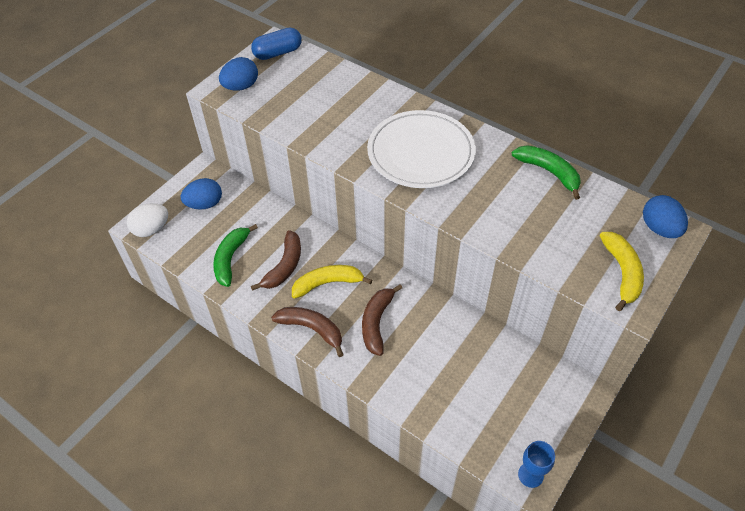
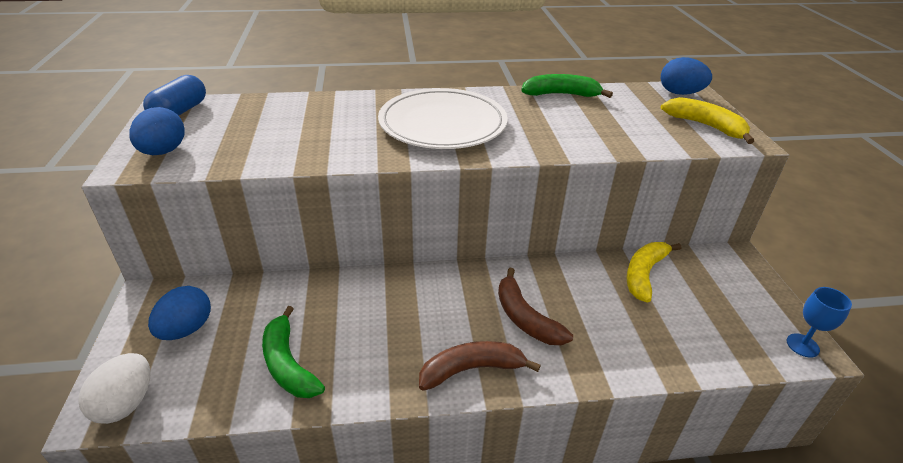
camera: 45 degrees left, 15 degrees down
brown banana [251,230,301,291] -> none
yellow banana [292,265,372,299] -> yellow banana moved to [626,242,681,303]

